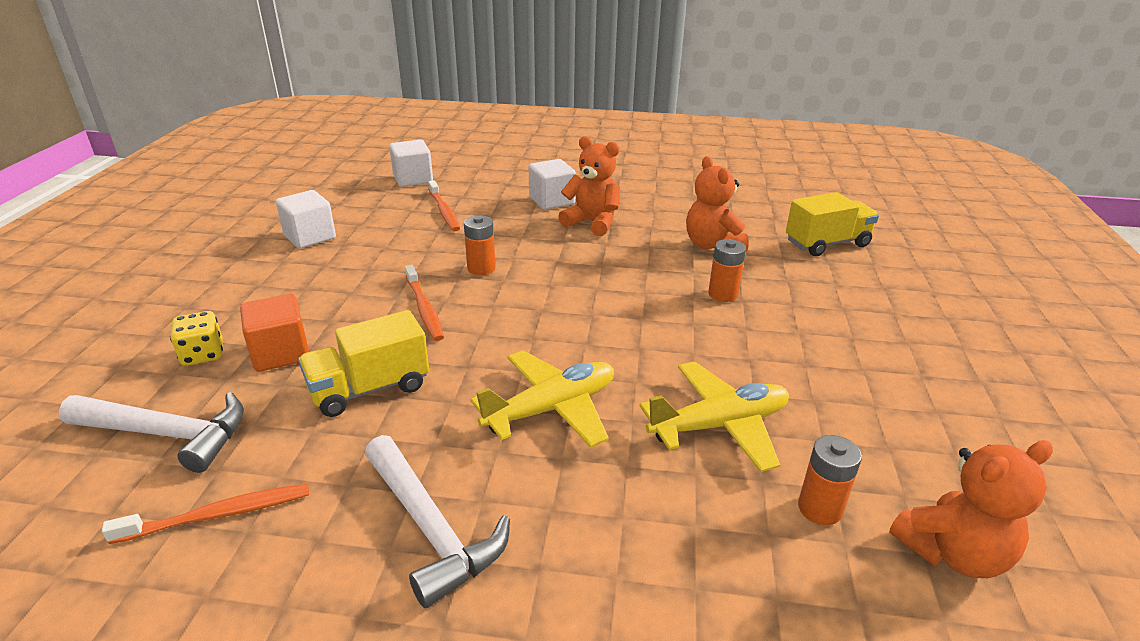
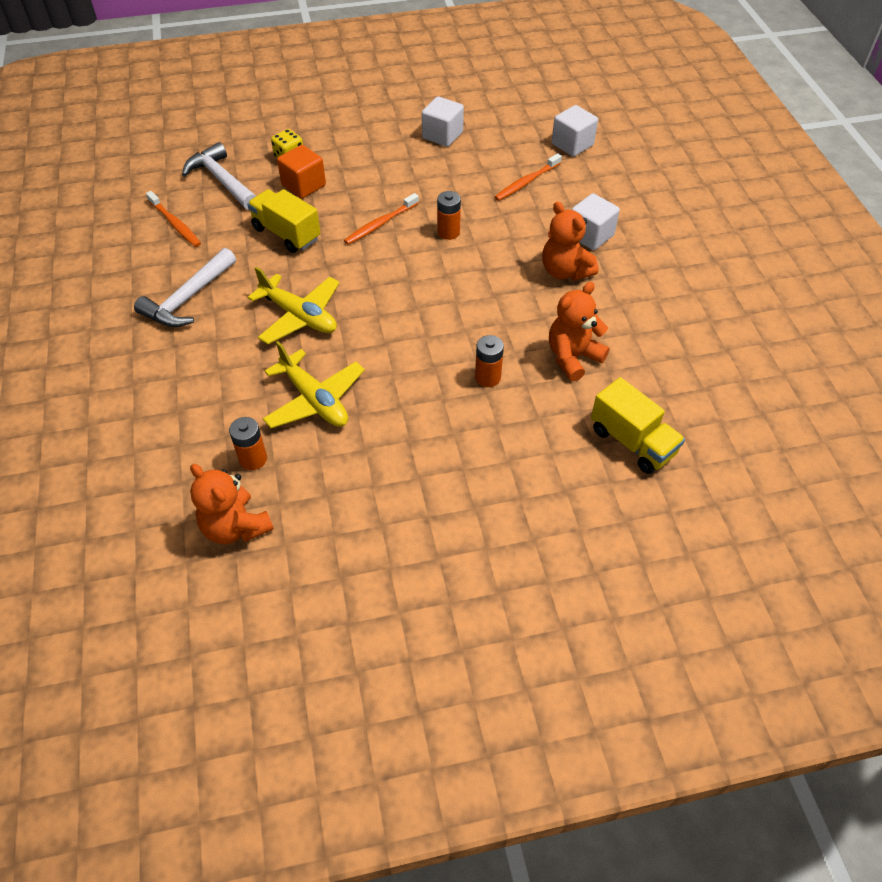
camera: 70 degrees right, 20 degrees up
white hammer [59,392,244,473] -> white hammer turned 150 degrees clockwise [182,142,256,210]
orange teddy bear [558,136,620,236] -> orange teddy bear turned 135 degrees clockwise [542,202,599,281]

